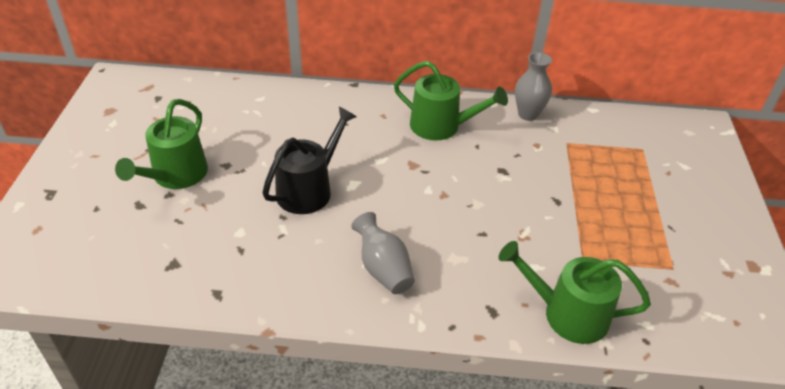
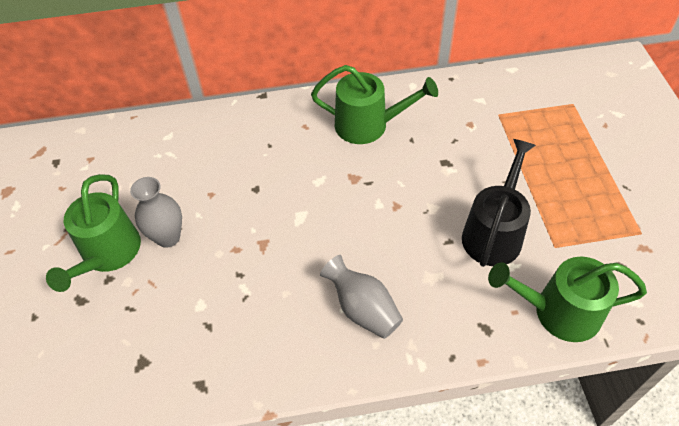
camera: 10 degrees left, 10 degrees up
black watering can [262,107,357,214] -> black watering can moved to [462,139,536,267]
grey vase [515,52,552,121] -> grey vase moved to [130,177,182,248]

